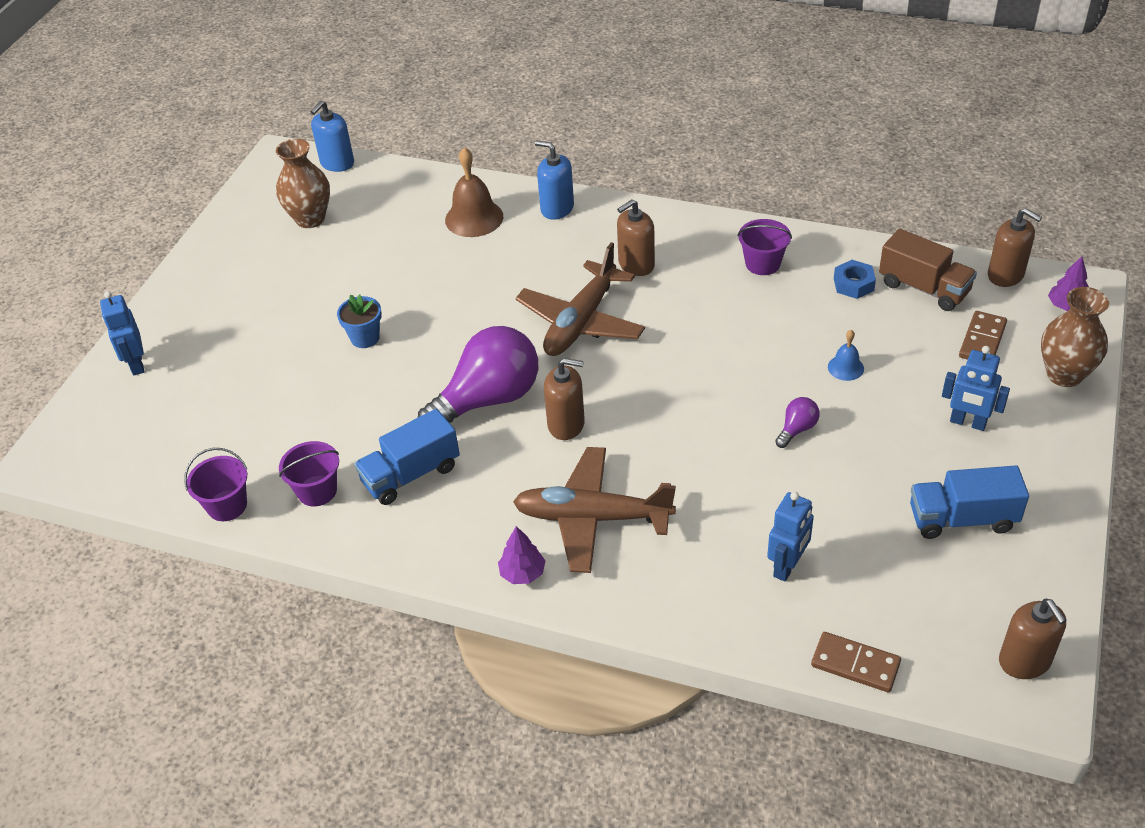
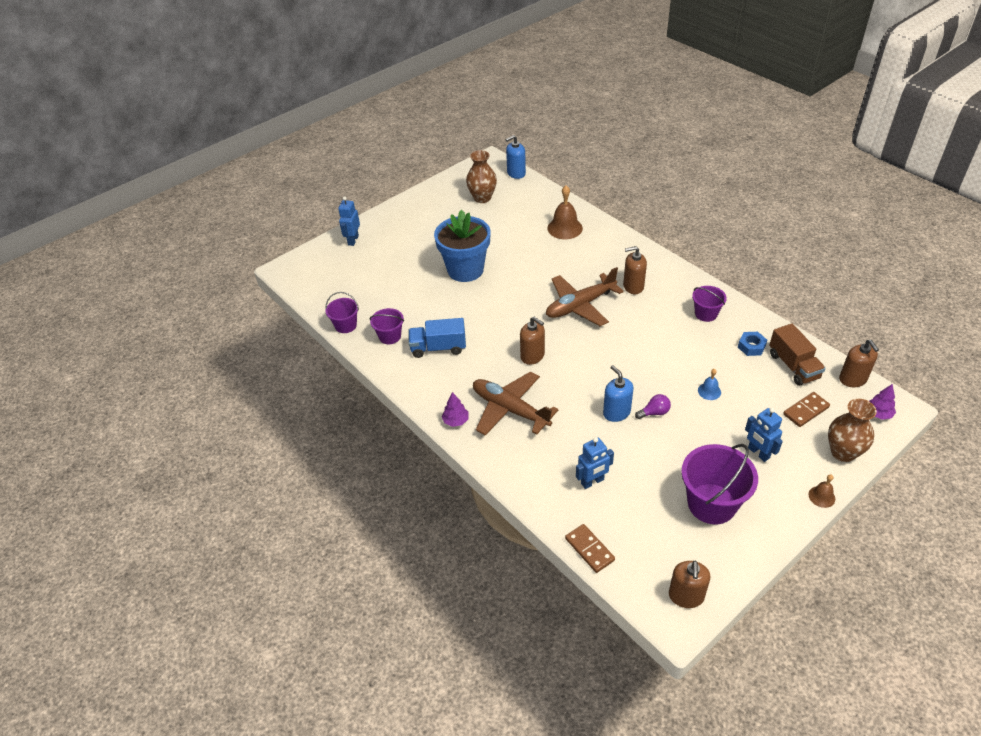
camera: 30 degrees right, 0 degrees up
blue flower pot [337,294,382,348] -> blue flower pot [434,210,491,282], size x2.19
purple light bulb [418,326,538,423] -> none
blue soap dispenser [535,140,574,220] -> blue soap dispenser moved to [603,365,633,422]
blue truck [910,465,1029,539] -> purple bucket [681,444,758,524]
none -> brown bell [809,474,835,508]

